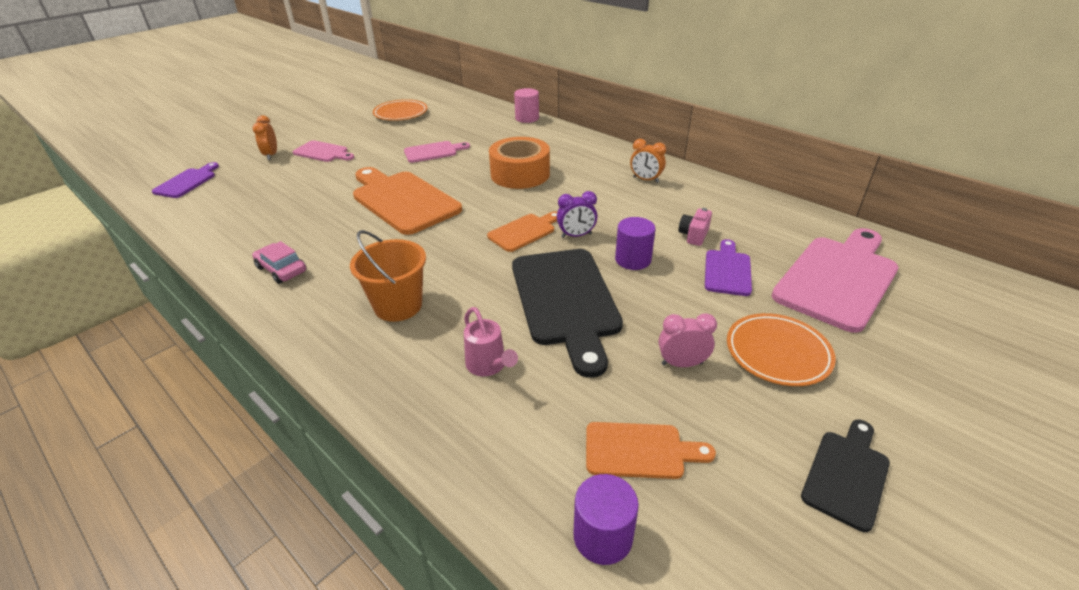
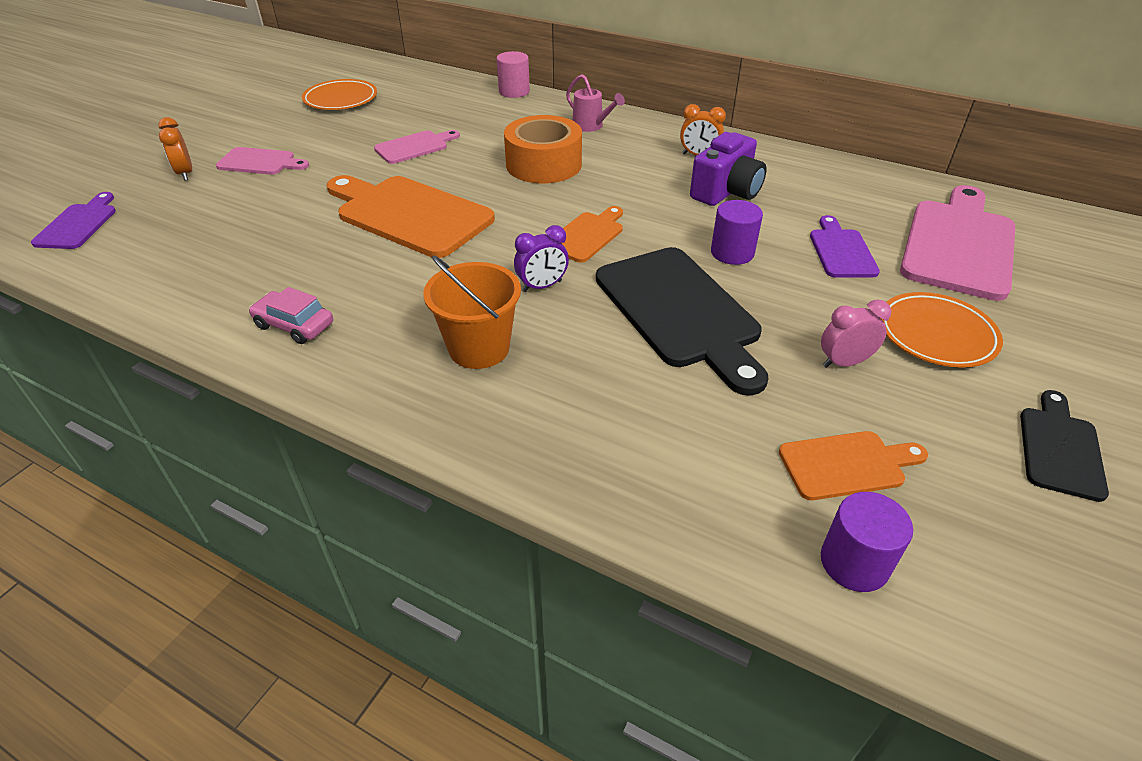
camera: 15 degrees left, 5 degrees up
pink watering can [464,307,518,376] -> pink watering can moved to [566,74,625,132]
purple clock [557,191,597,238] -> purple clock moved to [514,225,569,292]
pink camera [679,208,712,246] -> none
none -> purple camera [690,132,766,206]

